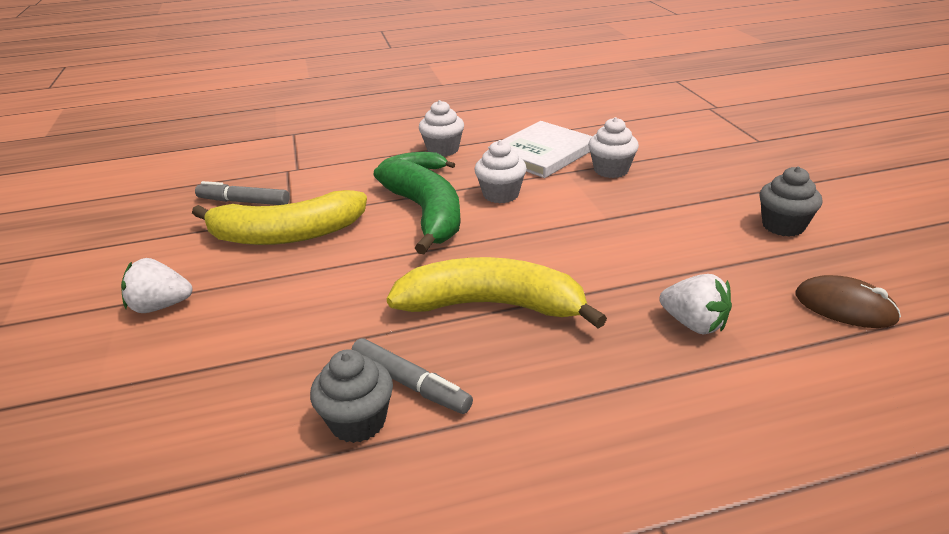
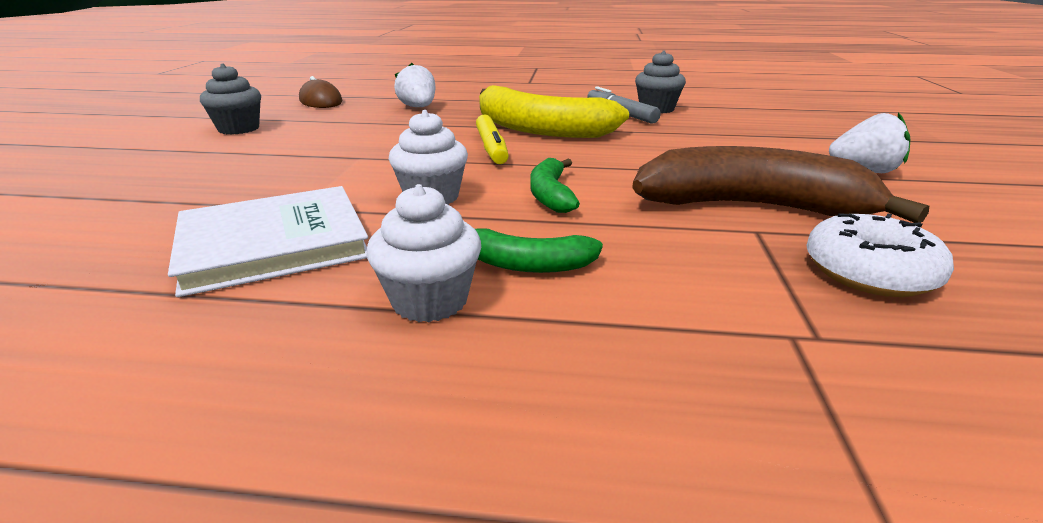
camera: 160 degrees left, 5 degrees down
yellow banana [192,190,367,245] -> brown banana [632,146,929,223]
grey marker [195,181,289,205] -> white donut [806,213,954,297]
green banana [374,159,461,254] -> green banana [531,158,580,213], size x0.50
white cupcake [588,117,639,178] -> none
none -> yellow marker [476,114,509,164]

